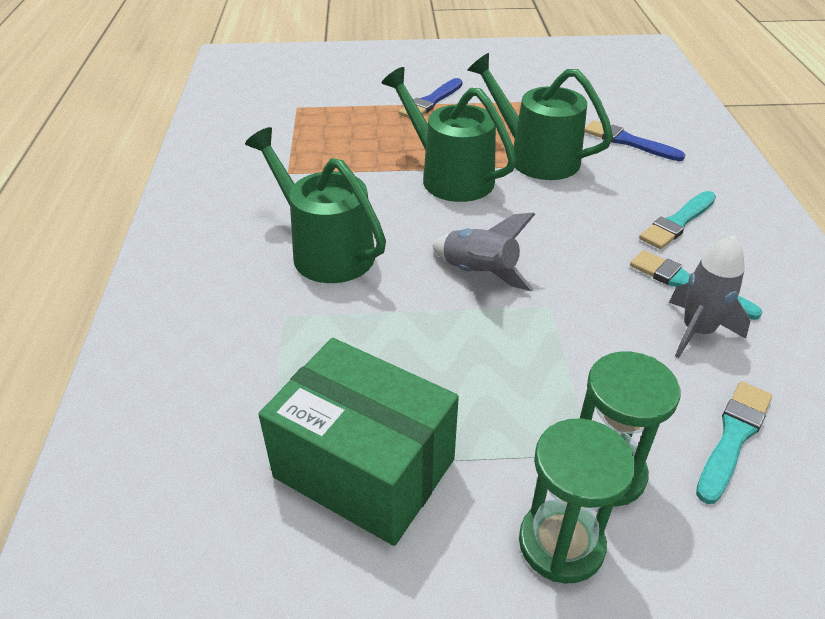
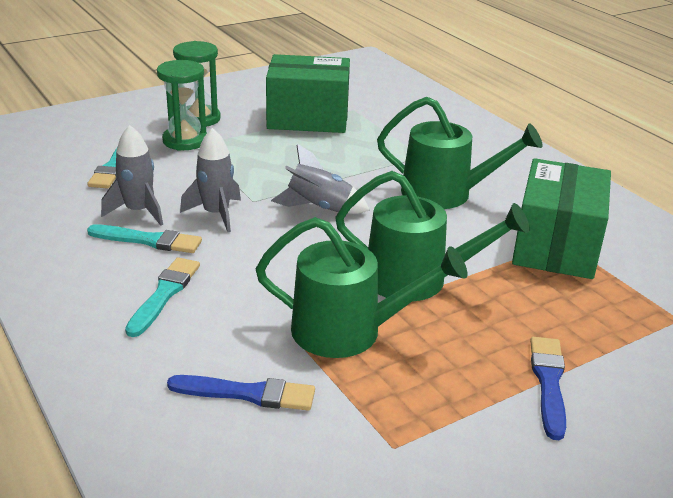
camera: 150 degrees right, 10 degrees down
none -> grey rocket [180,128,241,232]
none -> green box [512,158,611,279]

